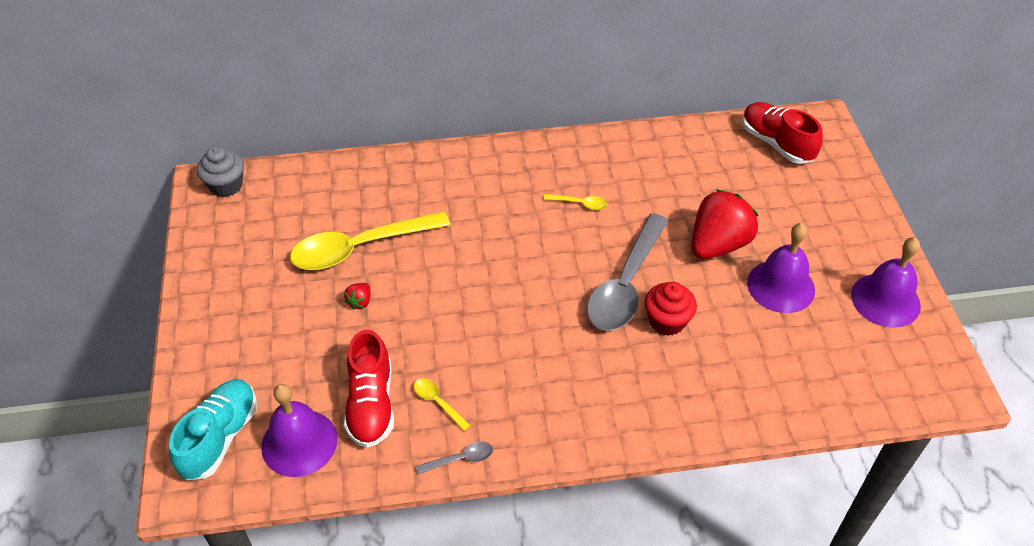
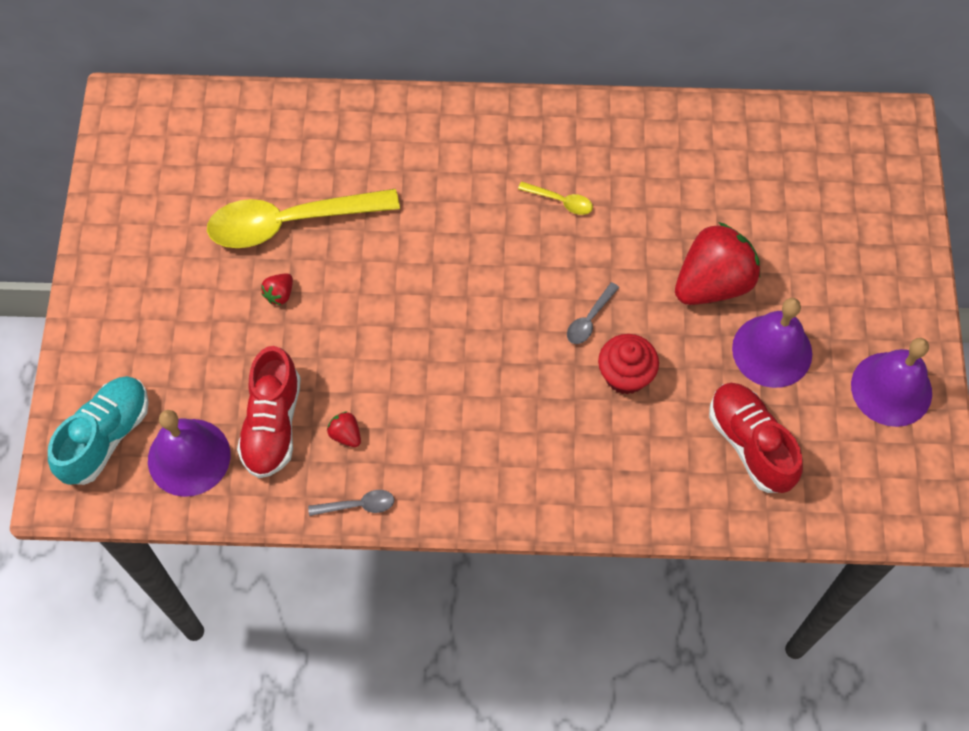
camera: 10 degrees right, 15 degrees up
grey cupcake [197,146,244,197] -> none
yellow spoon [414,378,471,431] -> red strawberry [327,411,361,447]
grey spoon [587,213,669,331] -> grey spoon [567,282,620,344], size x0.41
red shoe [742,102,823,164] -> red shoe moved to [709,383,803,493]

